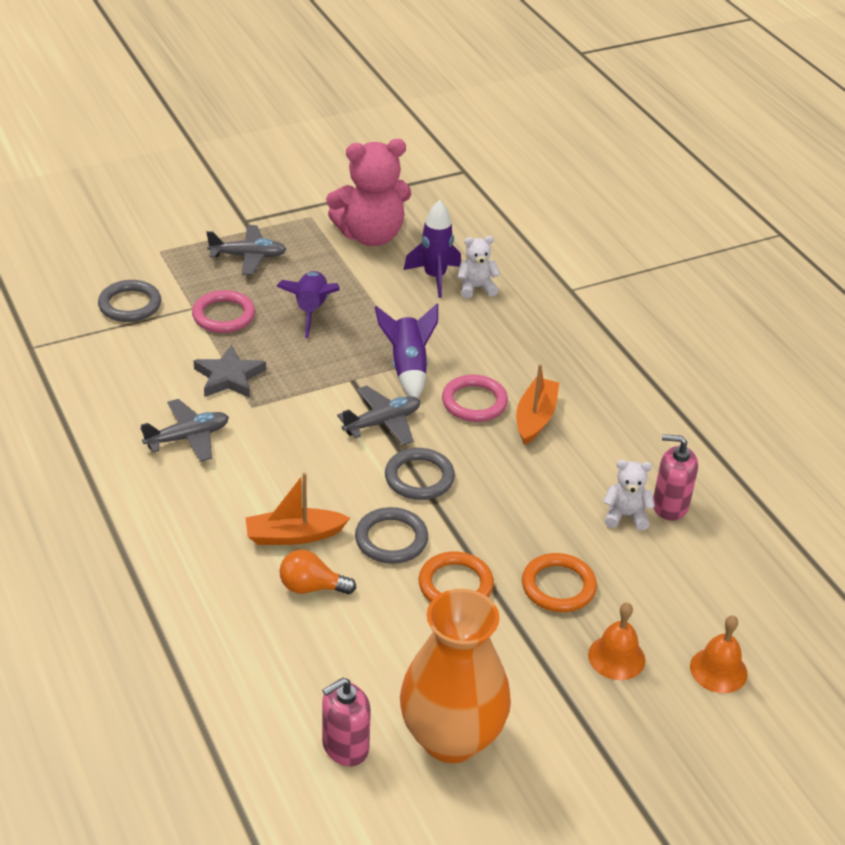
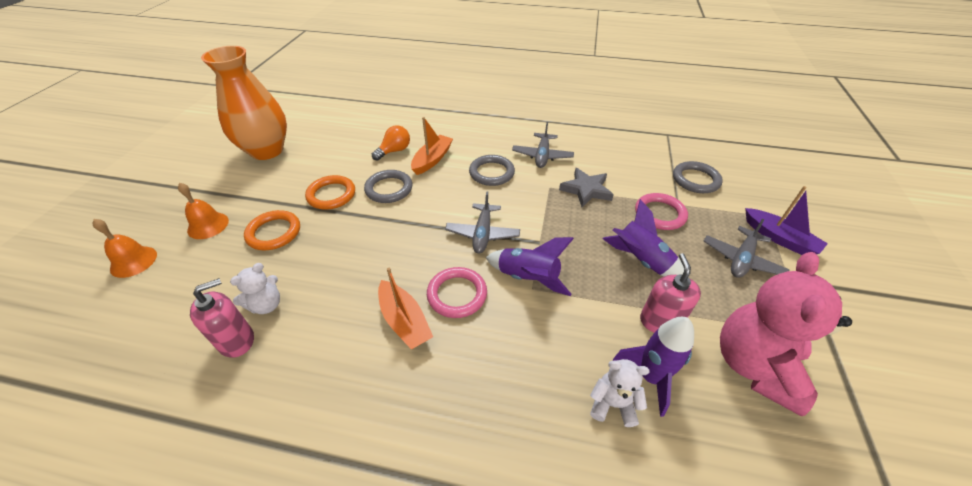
camera: 130 degrees right, 5 degrees up
pink soap dispenser [322,678,371,766] -> pink soap dispenser moved to [640,253,701,333]
grey ring [385,448,455,500] -> grey ring moved to [469,155,515,186]
white teddy bear [457,236,501,298] -> white teddy bear turned 105 degrees counterclockwise [590,359,650,427]
none -> purple boat [745,186,828,255]

